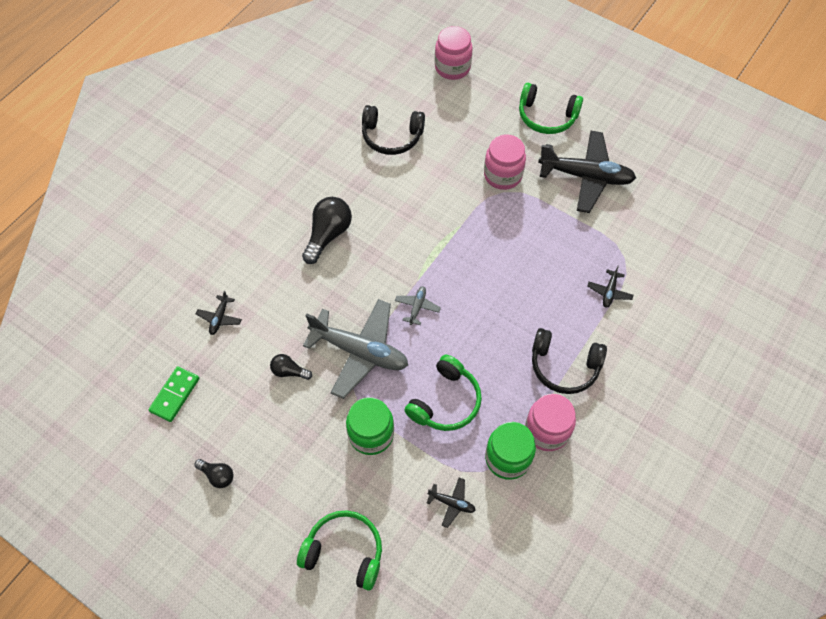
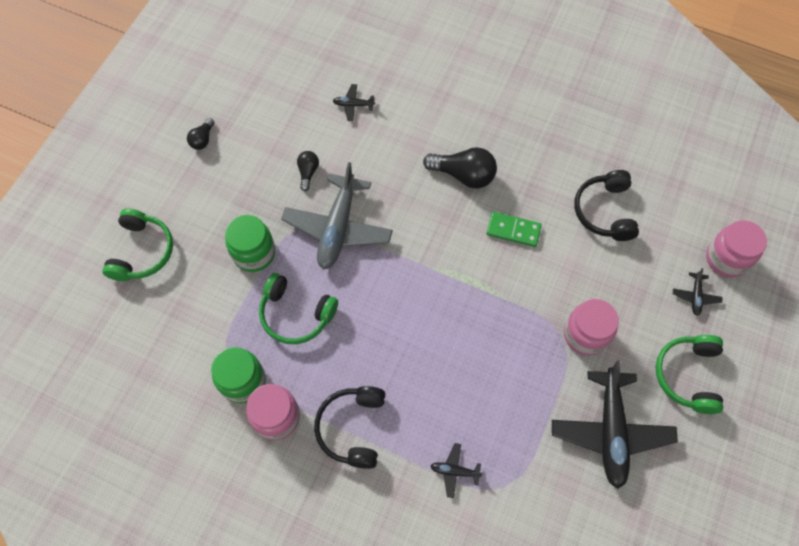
camera: 80 degrees right, 5 degrees up
green domino [148,366,199,422] -> green domino moved to [486,212,542,247]
grey plane [395,286,441,325] -> none
black plane [427,478,476,528] -> black plane moved to [673,268,722,316]

